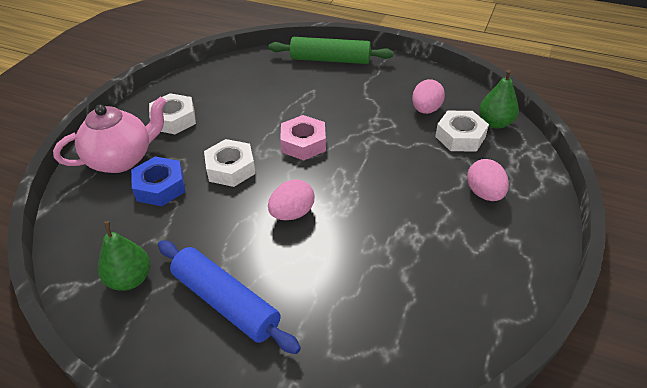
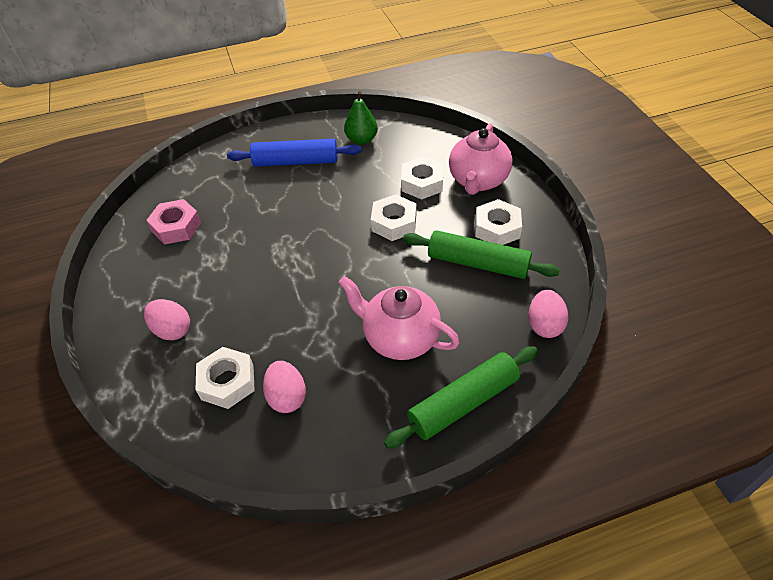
camera: 140 degrees right, 5 degrees up
blue nut [131,157,186,206] -> white nut [401,157,443,199]
pink egg [268,179,315,220] -> pink egg moved to [528,290,568,338]
pink nut [280,115,326,160] -> pink nut moved to [146,199,201,245]
green pear [479,69,519,129] -> none
none -> pink teapot [338,276,460,360]
none -> green rolling pin [403,230,560,279]

